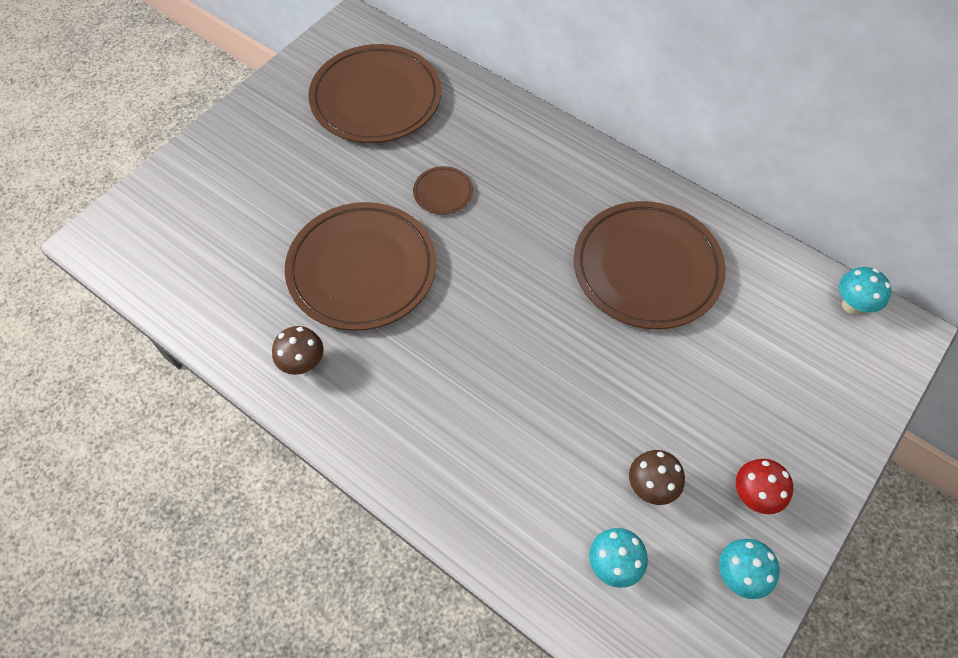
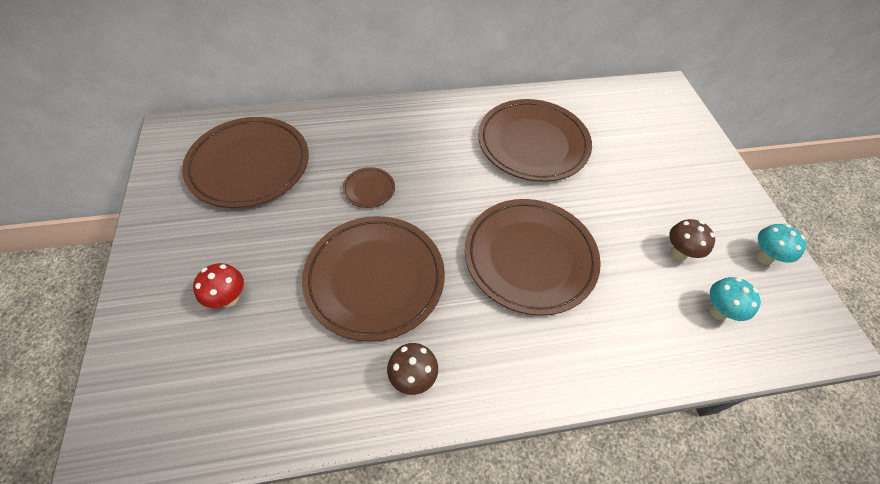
camera: 50 degrees left, 5 degrees down
red mushroom [736,459,793,514] -> red mushroom moved to [193,263,244,308]
turquoise mushroom [839,267,892,314] -> none
none -> brown plate [465,199,601,316]

